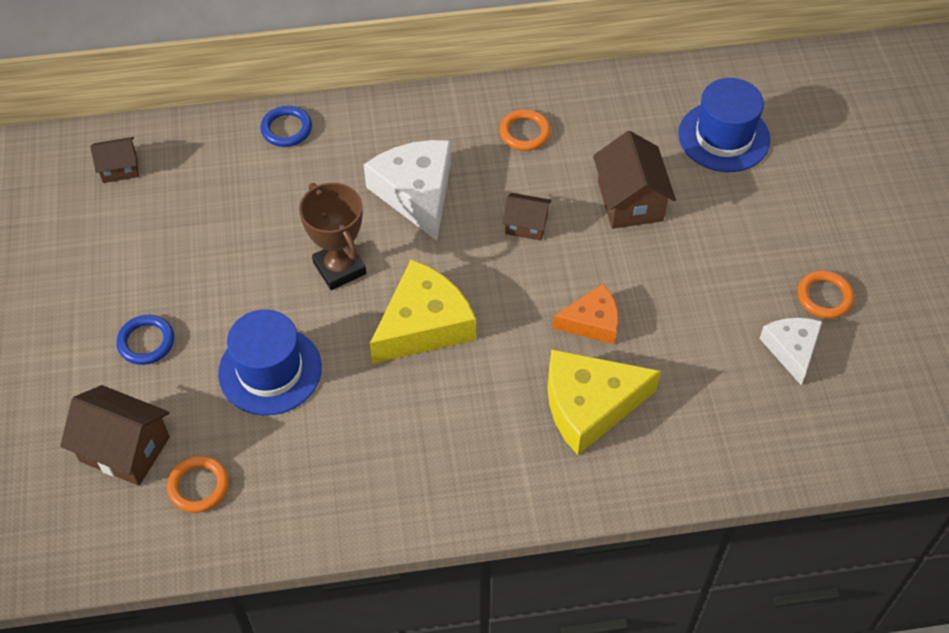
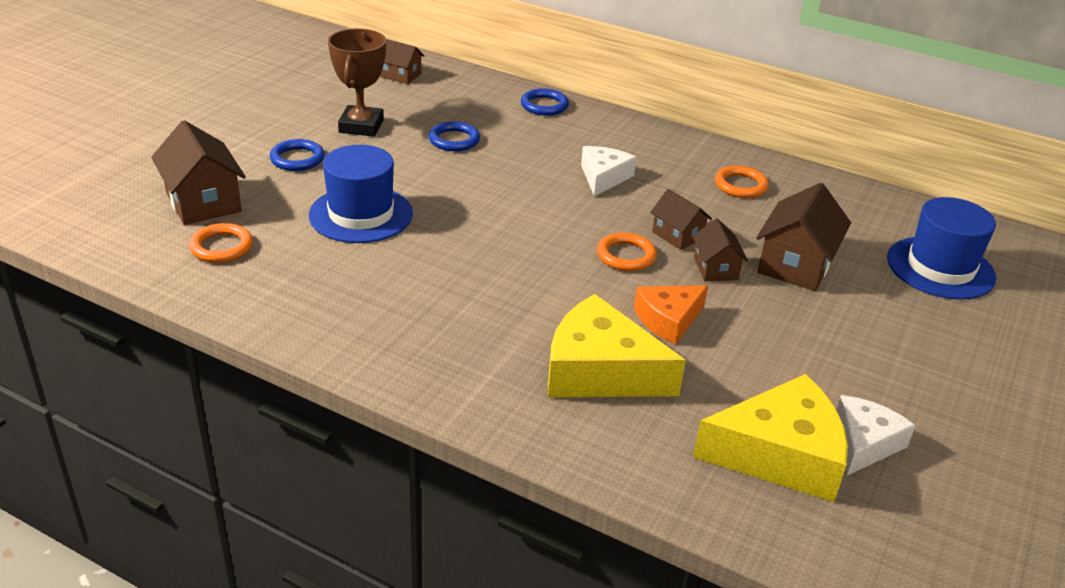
camera: 35 degrees right, 20 degrees down
brown trophy [299,183,366,290] -> brown trophy moved to [328,28,386,137]
white cheese [364,140,451,241] -> white cheese [581,146,637,196], size x0.61
yellow cheese [370,260,476,364] -> yellow cheese moved to [693,374,848,502]
orange cheese [552,284,619,344] -> orange cheese turned 120 degrees clockwise [634,285,708,345]
orange ring [797,270,854,319] -> orange ring moved to [597,232,657,271]
none -> blue ring [428,121,480,151]
none -> brown house [692,219,748,281]

